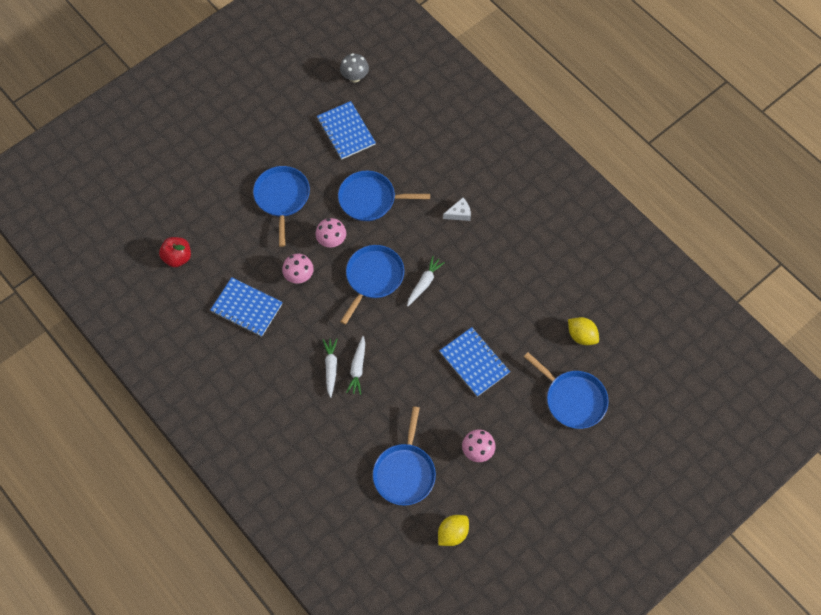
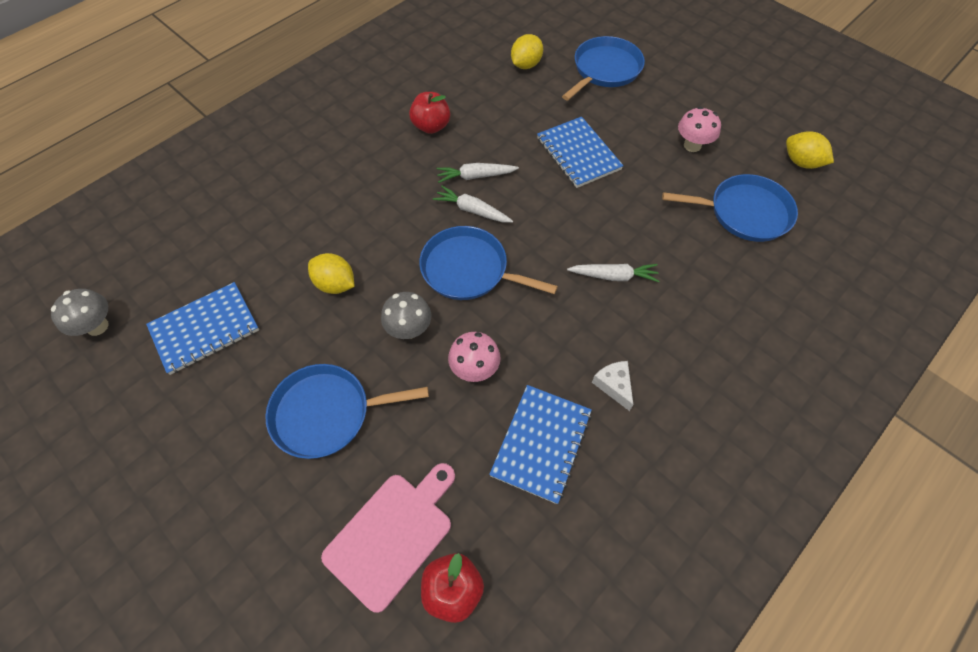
camera: 95 degrees left, 5 degrees down
pink mushroom [315,218,346,247] -> grey mushroom [381,292,431,339]
white carrot [323,338,337,398] -> white carrot moved to [436,163,519,183]
blue pan [338,171,430,221] -> yellow lemon [308,253,355,294]
blue notebook [439,327,510,397] -> blue notebook turned 75 degrees counterclockwise [537,117,624,188]
white cheese [443,198,471,221] -> white cheese moved to [592,361,633,411]
none -> pink cutting board [321,463,455,613]
none -> red apple [409,92,450,134]

